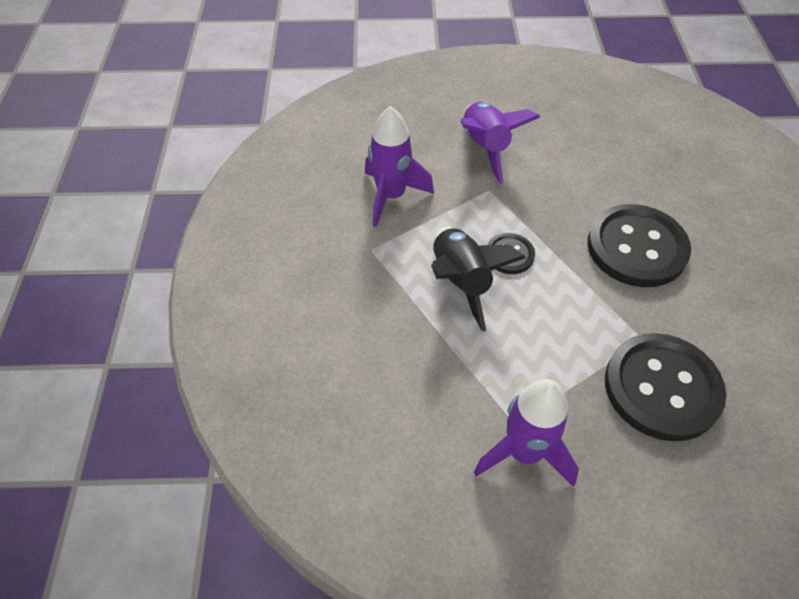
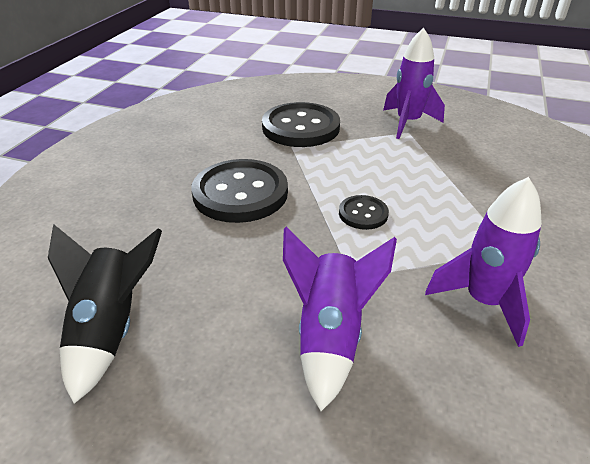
camera: 160 degrees left, 15 degrees down
black rocket [431,227,526,331] -> black rocket moved to [48,224,162,404]

